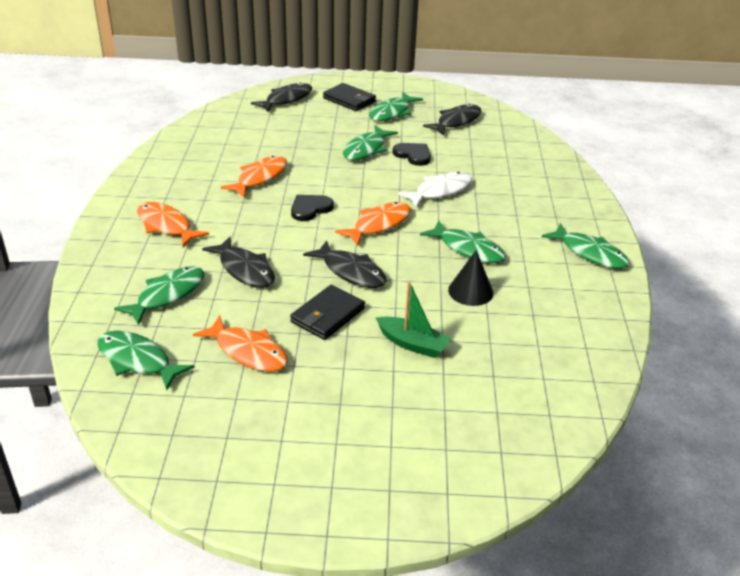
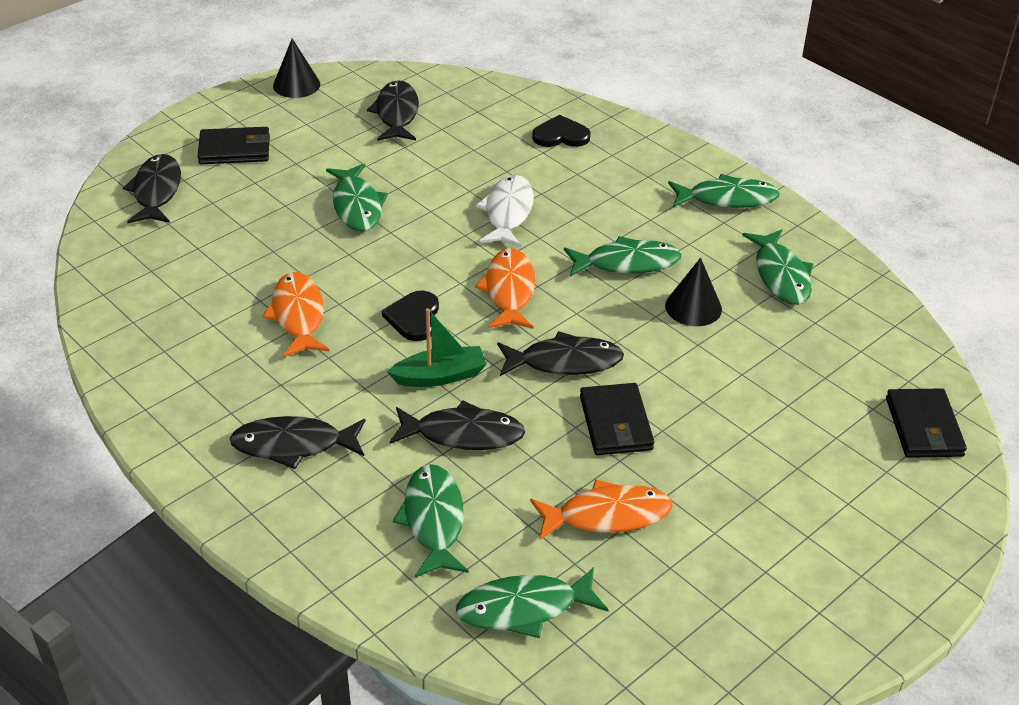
camera: 45 degrees left, 5 degrees up
orange fish [137,202,209,247] -> black fish [230,416,366,469]
green fish [369,92,423,121] -> green fish moved to [742,229,813,305]
green boat [376,282,451,358] -> green boat moved to [387,308,487,387]
black heart [393,143,431,166] -> black heart moved to [532,115,591,147]
none -> black cone [273,38,320,98]
none -> black wallet [886,388,967,458]

